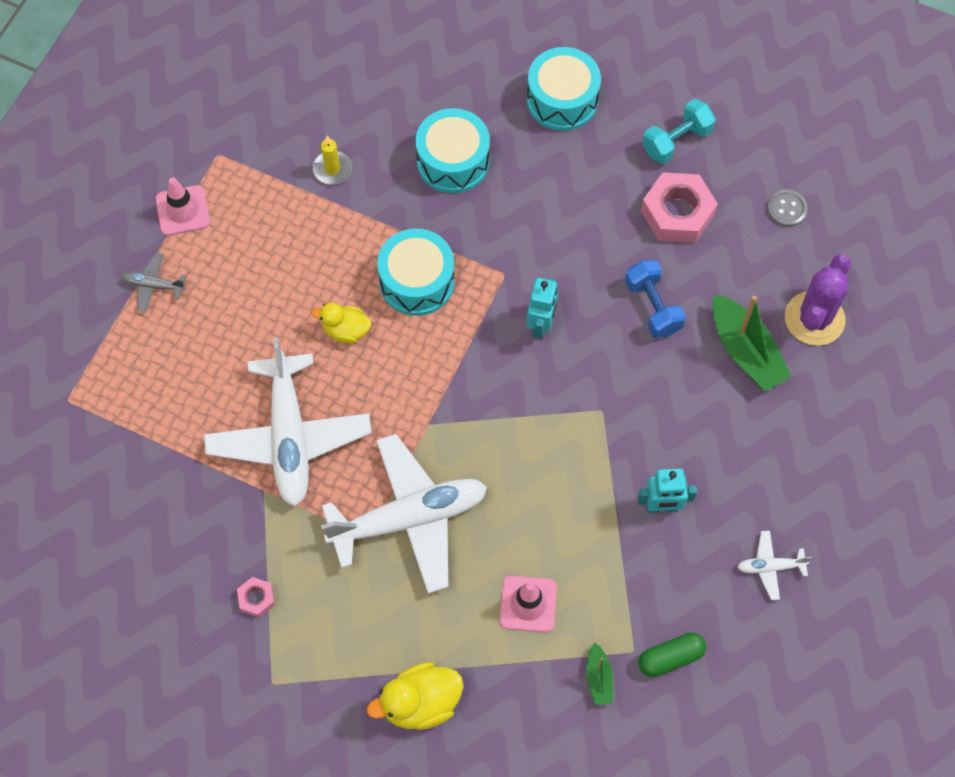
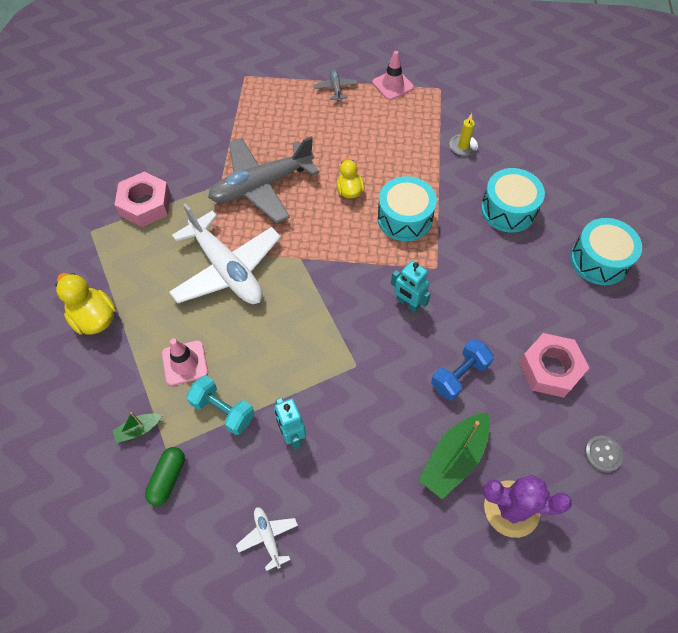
camera: 70 degrees right, 5 degrees down
white plane [204,337,371,506] -> grey plane [208,136,319,223]
pink nut [237,577,275,618] -> pink nut [114,172,171,227], size x2.07
turquoise robot [527,278,558,339] -> turquoise robot turned 45 degrees clockwise [391,261,431,312]
green capsule [638,632,706,677] -> green capsule turned 60 degrees clockwise [145,447,185,506]
turquoise dumbbell [642,99,716,164] -> turquoise dumbbell moved to [186,375,255,435]

